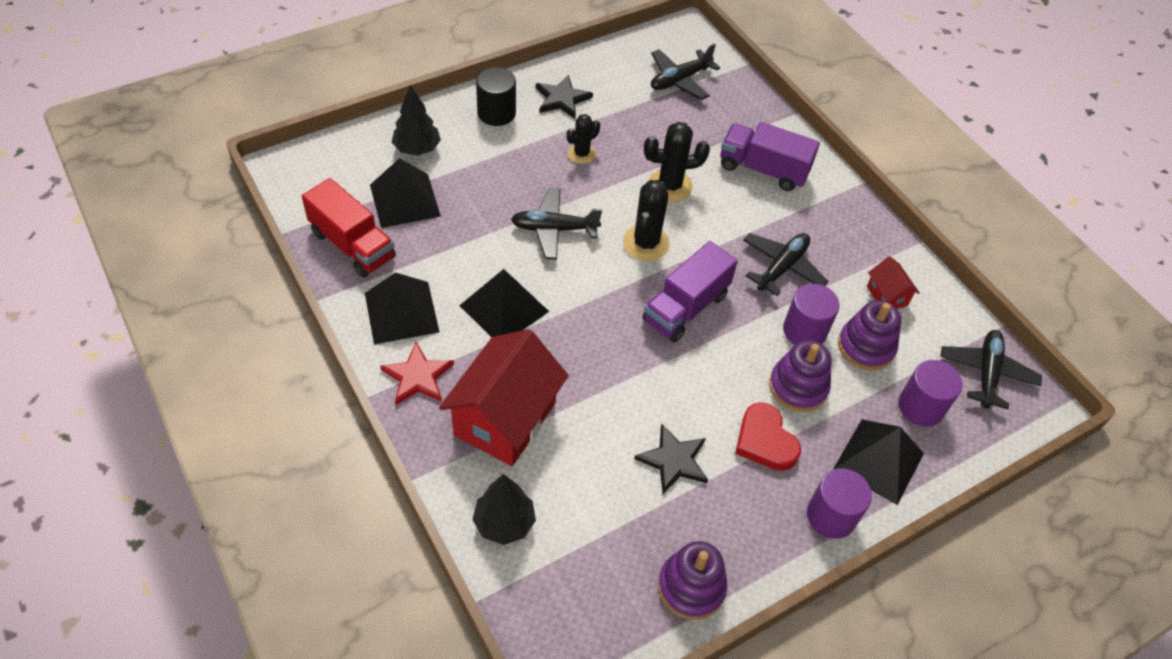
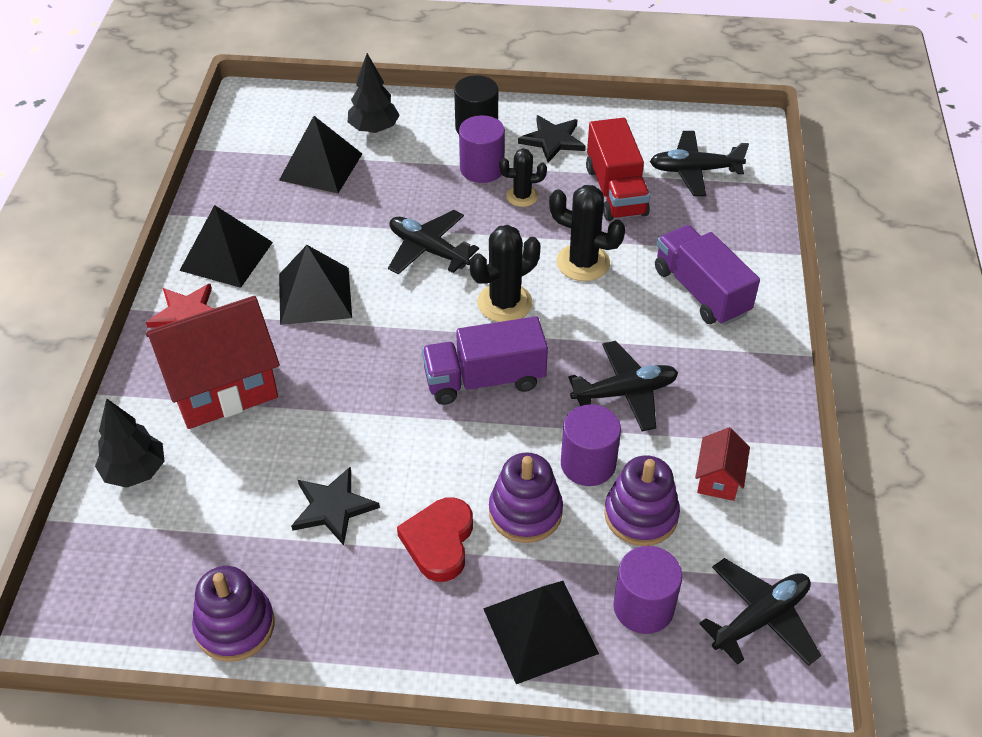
camera: 40 degrees right, 5 degrees down
red truck [302,178,396,278] -> red truck moved to [586,118,650,221]
purple cylinder [807,468,872,539] -> purple cylinder moved to [459,115,505,183]

